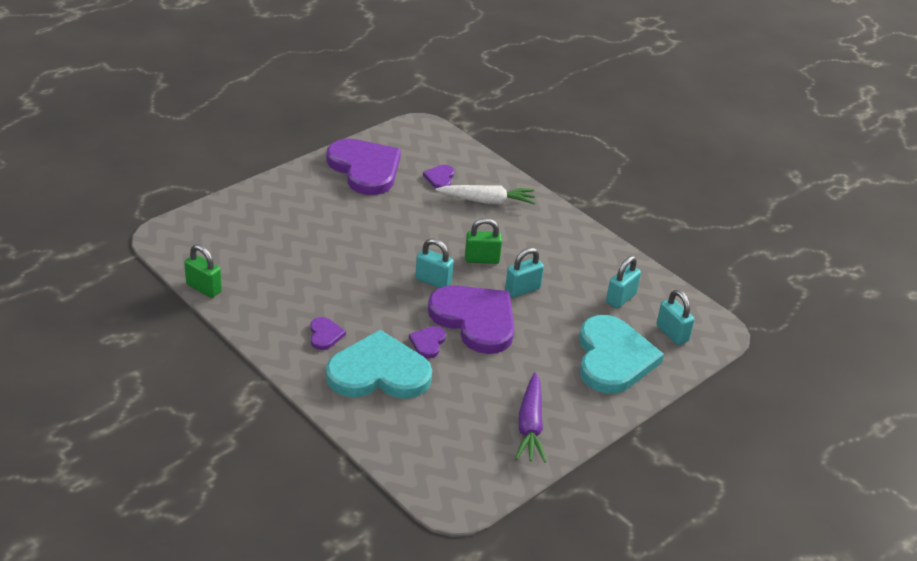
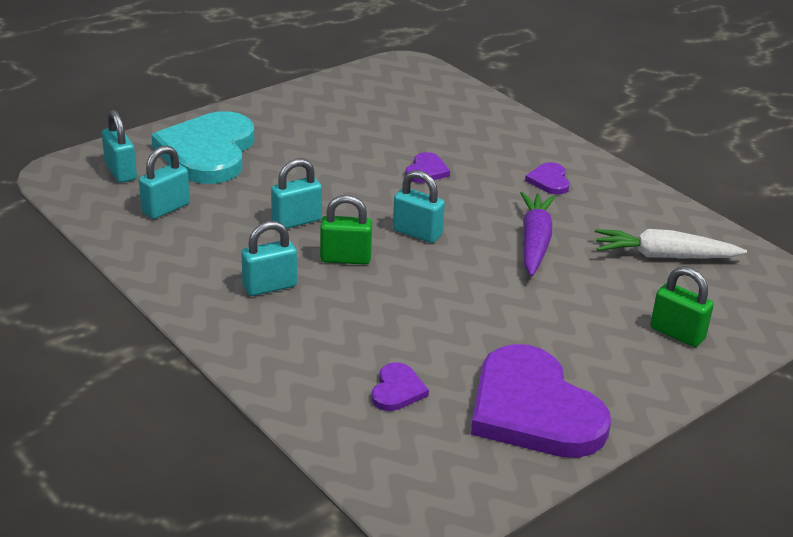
camera: 175 degrees left, 5 degrees down
green padlock [184,244,222,298] -> green padlock moved to [650,266,714,347]
turquoise heart [326,330,432,399] -> none
purple heart [428,285,515,354] -> none
white carrot [436,185,535,205] -> white carrot moved to [595,229,747,258]
purple carrot [515,372,546,463] -> purple carrot moved to [520,192,556,276]
none -> turquoise padlock [241,221,297,296]

